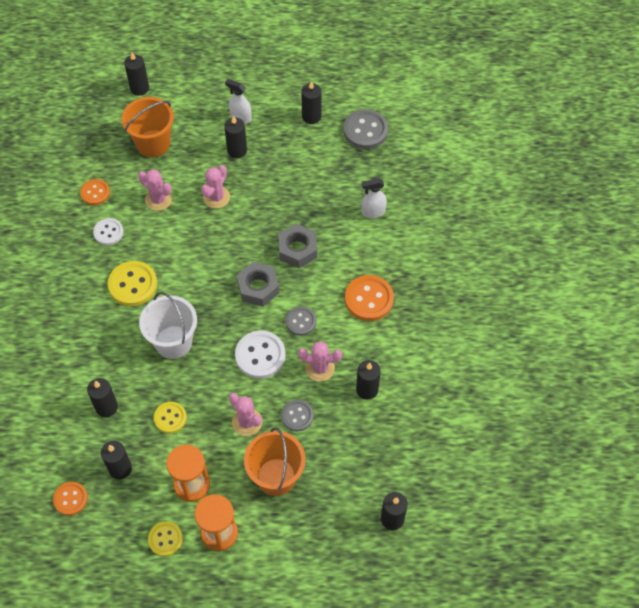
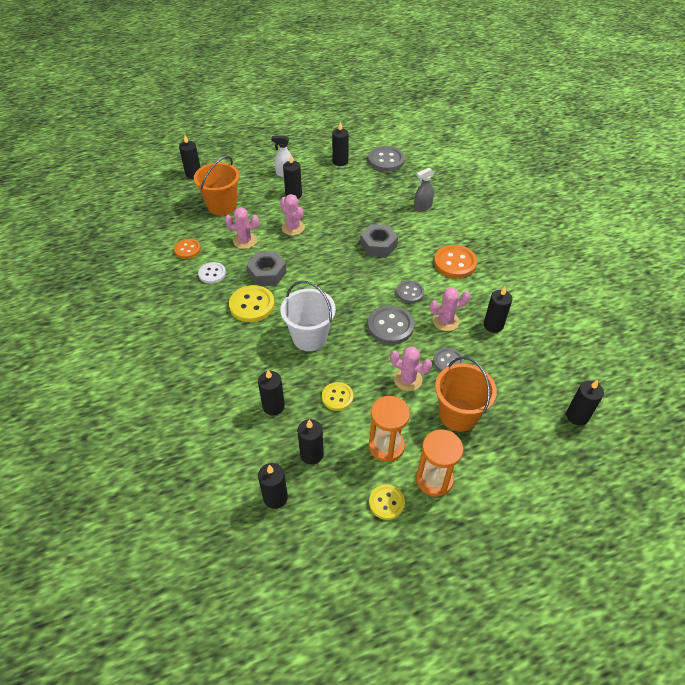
camera: 20 degrees left, 10 degrees down
orange button [53,482,88,515] -> black candle [258,463,288,509]
pink cactus [201,165,230,208] -> pink cactus turned 45 degrees counterclockwise [280,194,305,236]
white button [235,331,286,379] -> grey button [368,305,414,344]
grey nut [237,262,279,307] -> grey nut moved to [246,251,287,286]
white spray bottle [361,178,387,218] -> grey spray bottle [414,168,434,212]

